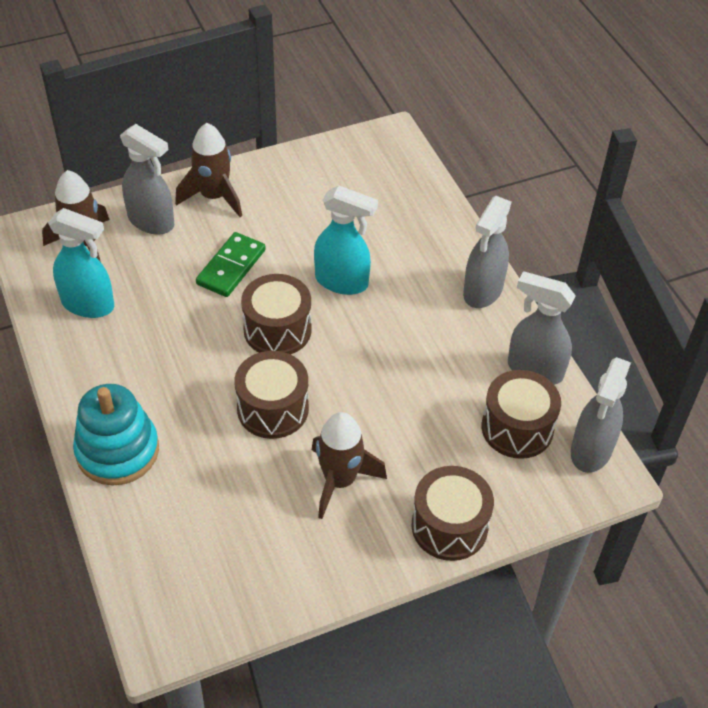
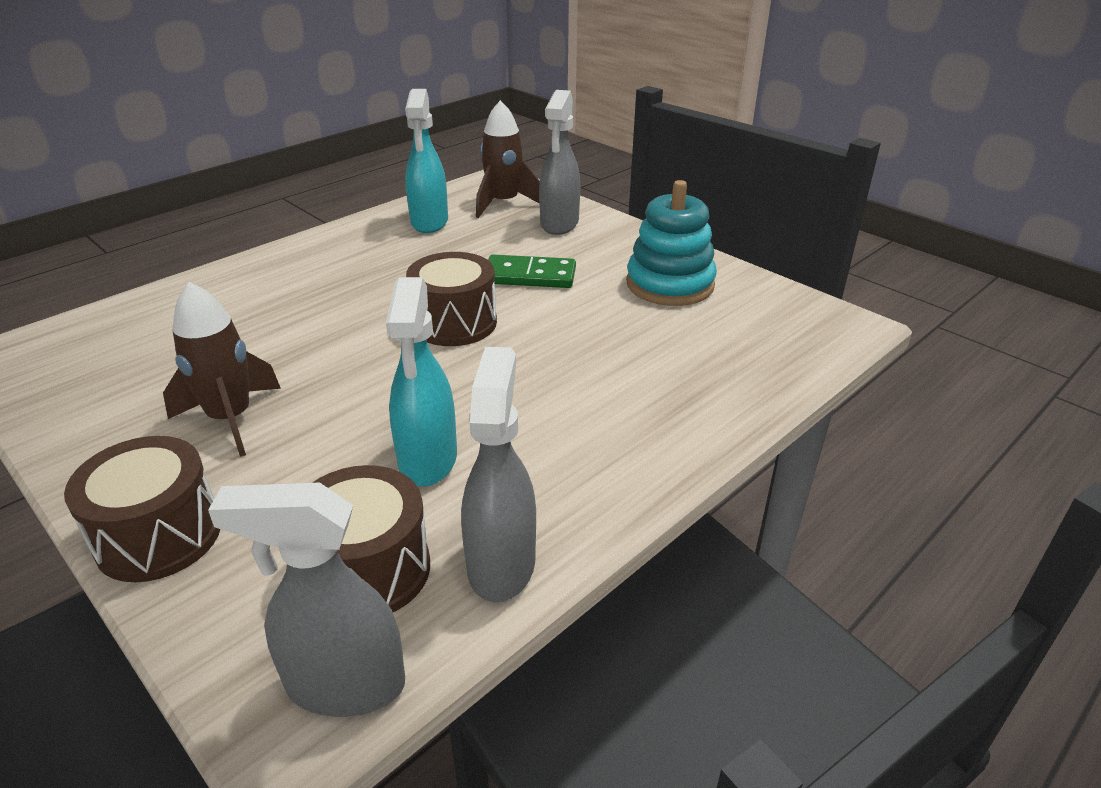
camera: 70 degrees right, 15 degrees down
turquoise stacking toy [73,384,159,485] -> turquoise stacking toy moved to [626,180,717,306]
brown rocket [175,123,242,217] -> none
brown drum [234,351,309,439] -> none
turquoise spray bottle [314,186,378,295] -> turquoise spray bottle moved to [386,277,457,487]
grey spray bottle [463,196,512,308] -> none

